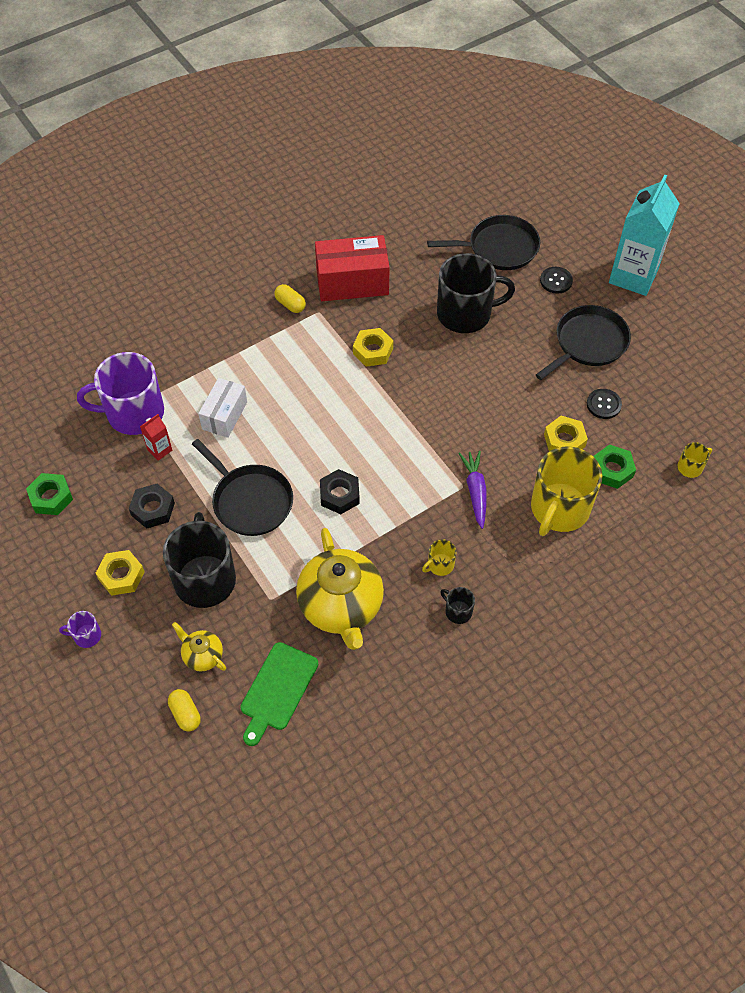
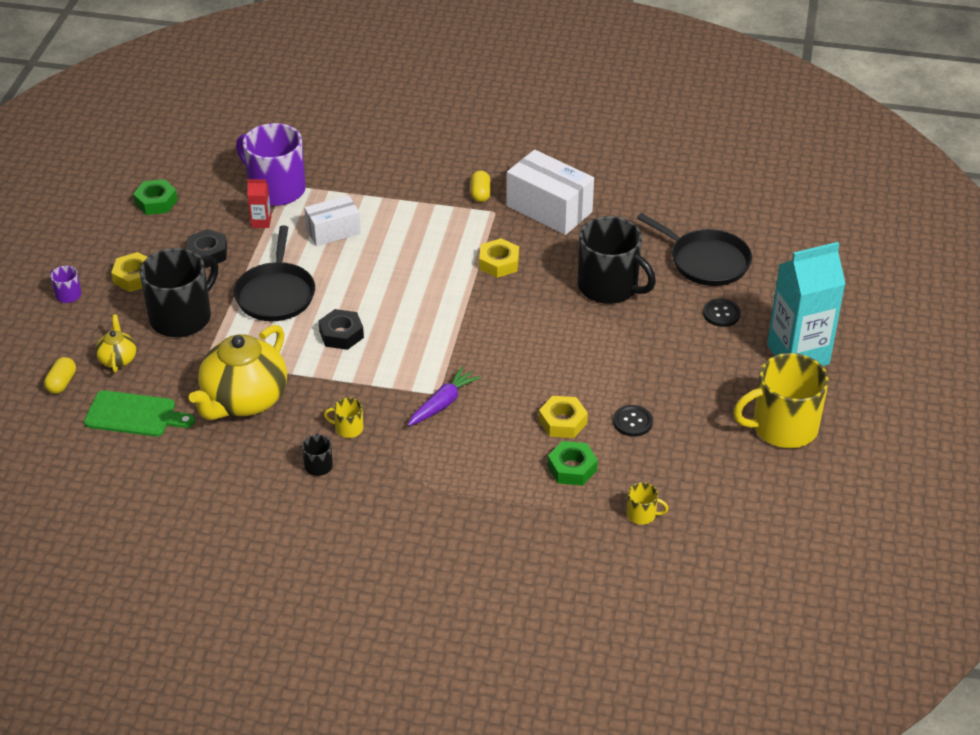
camera: 45 degrees right, 15 degrees down
green cutting board [240,642,318,746] -> green cutting board turned 150 degrees counterclockwise [84,390,195,437]
red box [315,235,390,301] -> white box [507,150,594,235]
yellow mug [531,446,603,536] -> yellow mug moved to [733,353,829,448]
black pan [536,305,631,380] -> none

